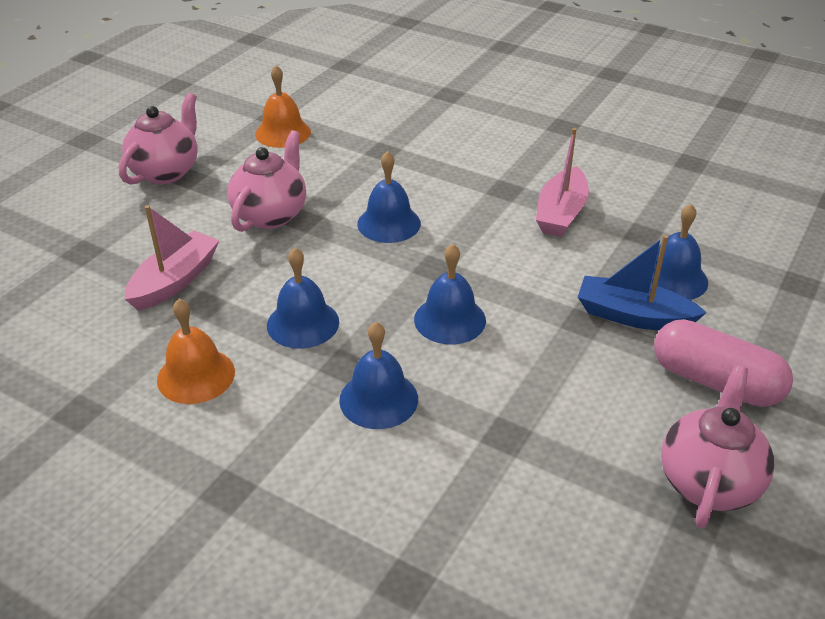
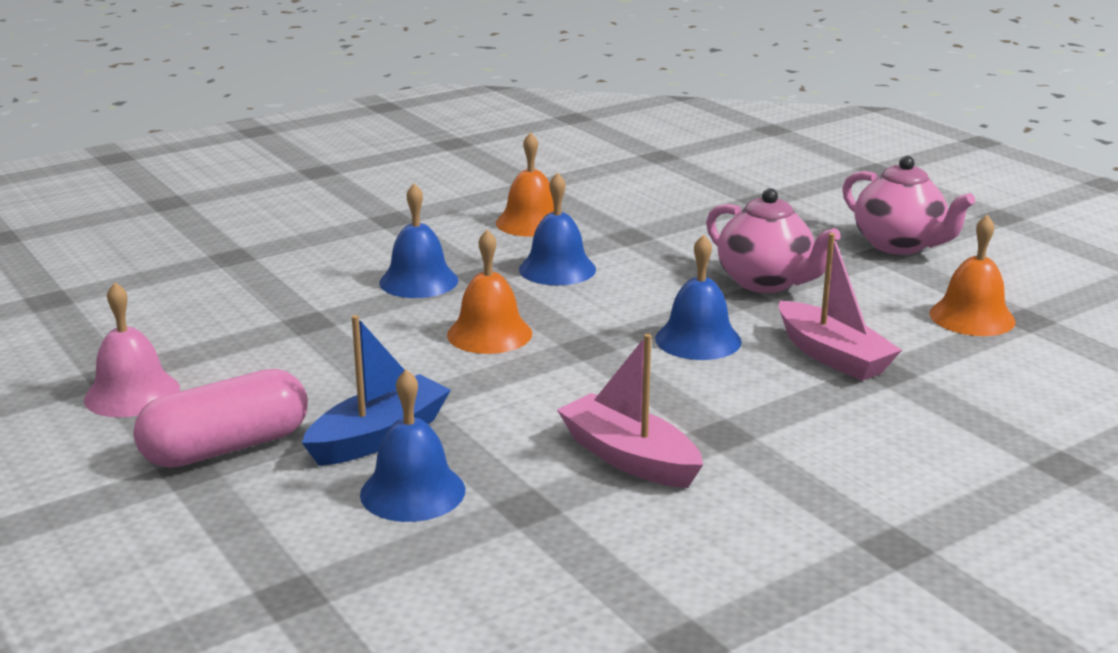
camera: 115 degrees right, 15 degrees down
pink boat [125,205,220,311] -> pink boat moved to [779,233,902,381]
blue bell [414,244,486,345] -> orange bell [447,230,532,354]
pink teapot [661,365,774,528] -> pink bell [84,282,180,417]

